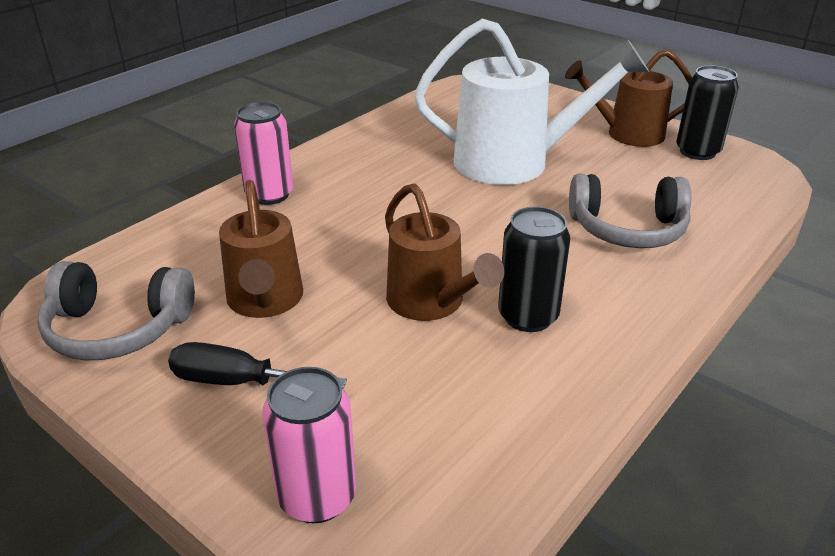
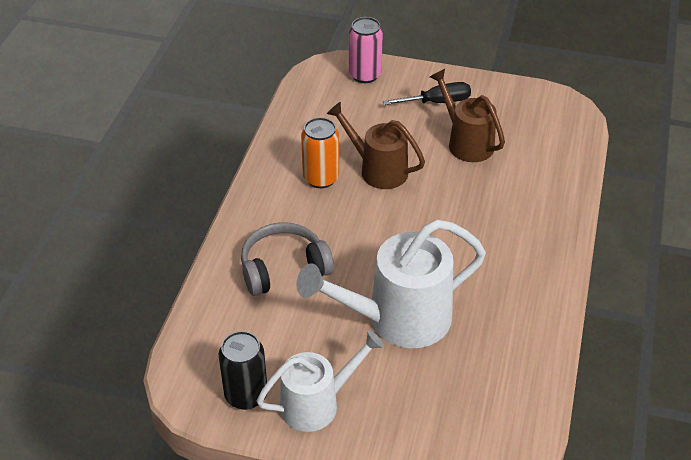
camera: 155 degrees right, 10 degrees up
grey headphones [37,261,195,360] -> none
pink can [234,102,293,205] -> none
black can [498,207,571,332] -> orange can [301,117,339,188]
brown watering can [565,49,692,147] -> white watering can [257,330,384,432]

